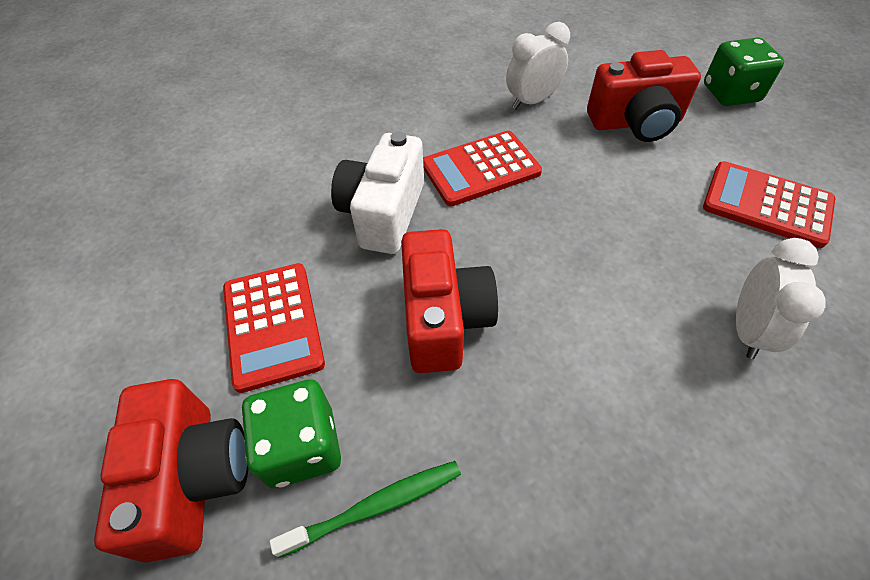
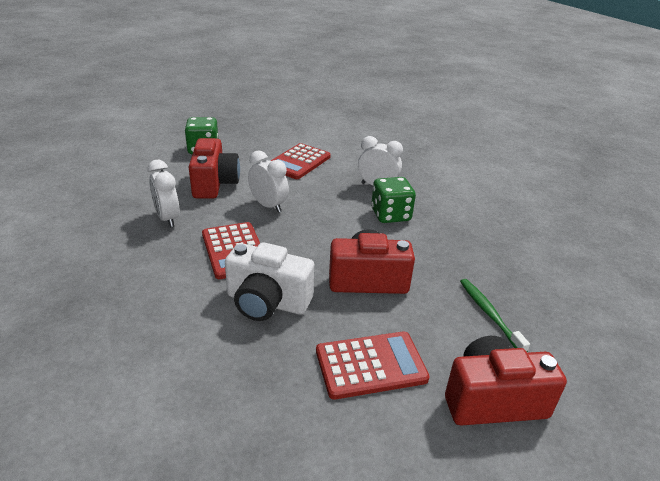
camera: 90 degrees left, 20 degrees down
green dice [242,380,341,488] -> green dice moved to [371,177,416,223]
none -> white clock [248,151,289,213]

